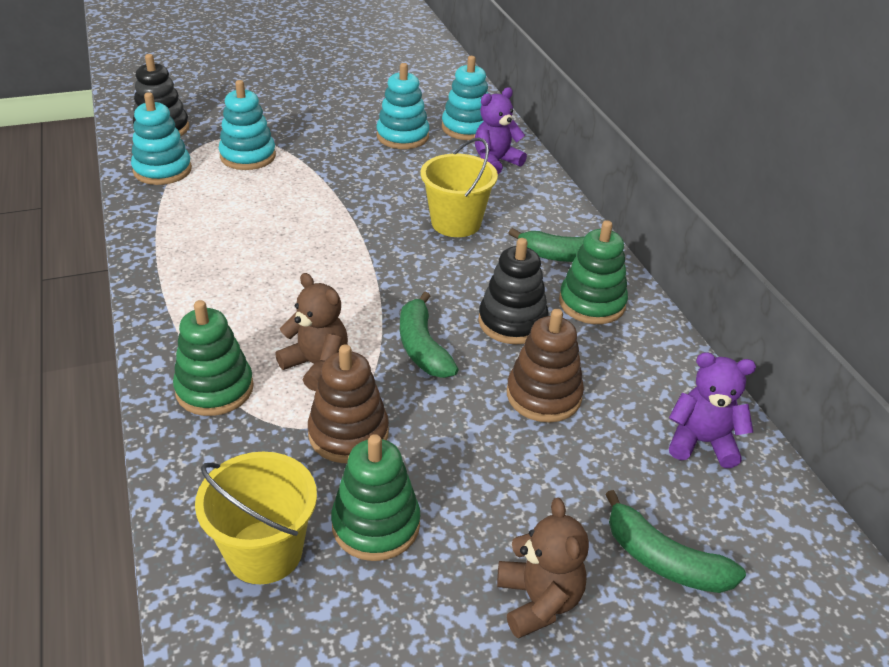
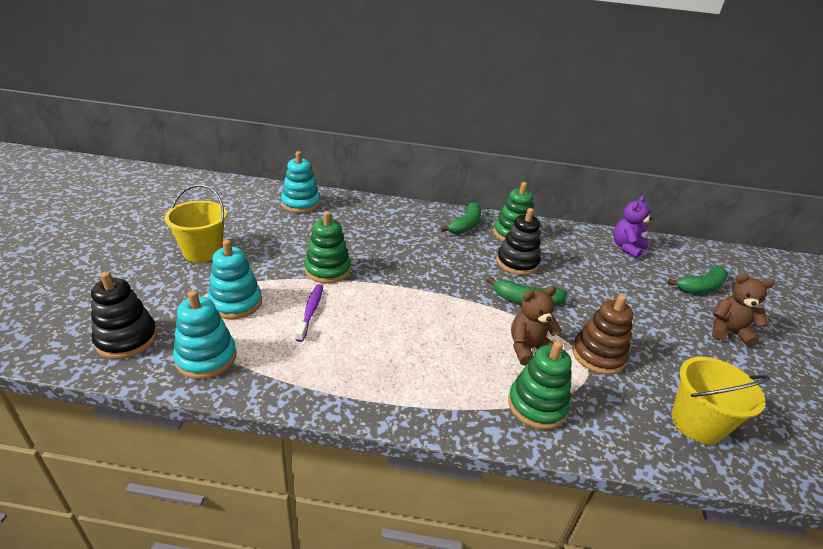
camera: 65 degrees left, 5 degrees down
green stacking toy [331,434,420,561] -> green stacking toy moved to [304,211,351,284]
turquoise stacking toy [376,63,429,149] -> none
yellow bucket [420,138,498,237] -> yellow bucket moved to [164,184,227,263]
purple teddy bear [475,87,527,174] -> none
brown stacking toy [507,309,584,422] -> none
none -> purple toothbrush [295,284,323,342]

